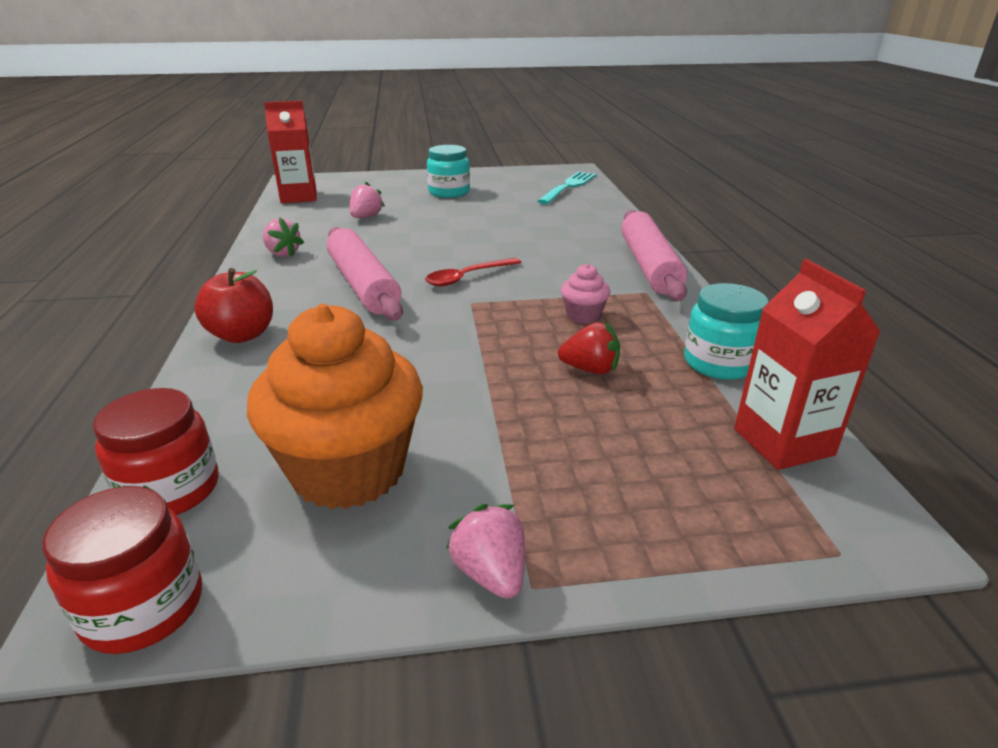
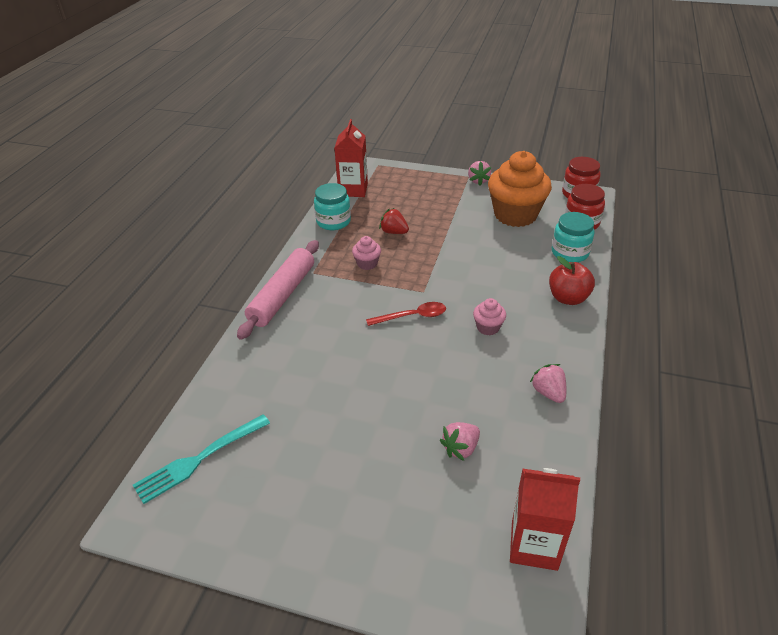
camera: 155 degrees left, 10 degrees up
pink rolling pin [326,227,403,321] -> pink cupcake [473,298,506,335]
turquoise jar [427,145,470,198] -> turquoise jar moved to [552,212,595,262]

